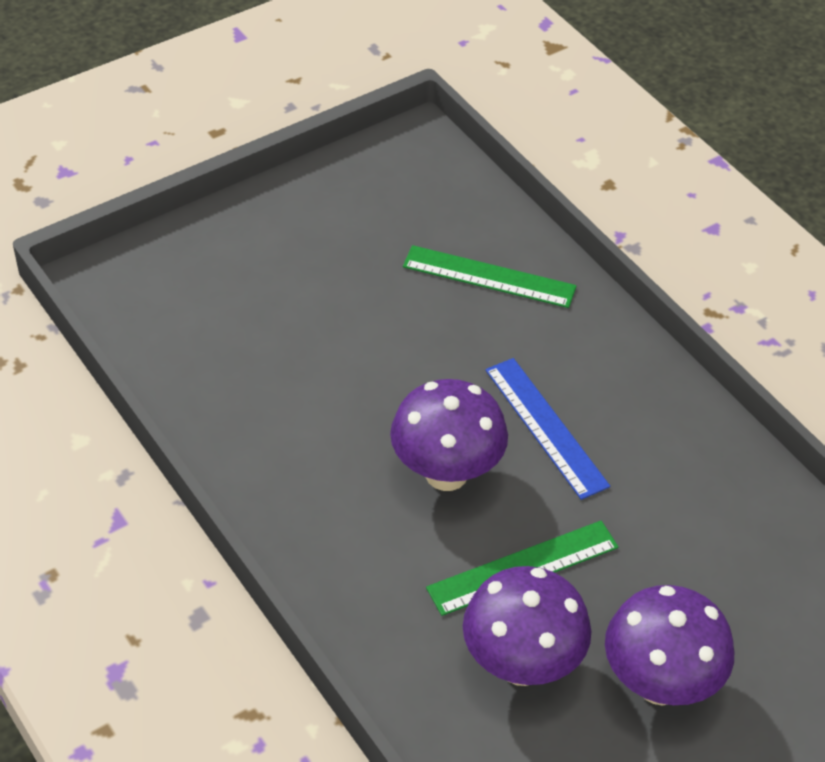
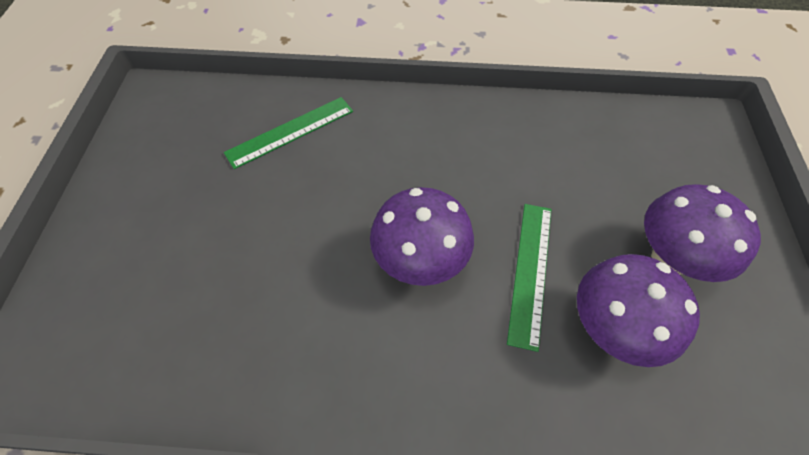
camera: 50 degrees left, 10 degrees up
blue ruler [485,358,610,500] -> none

